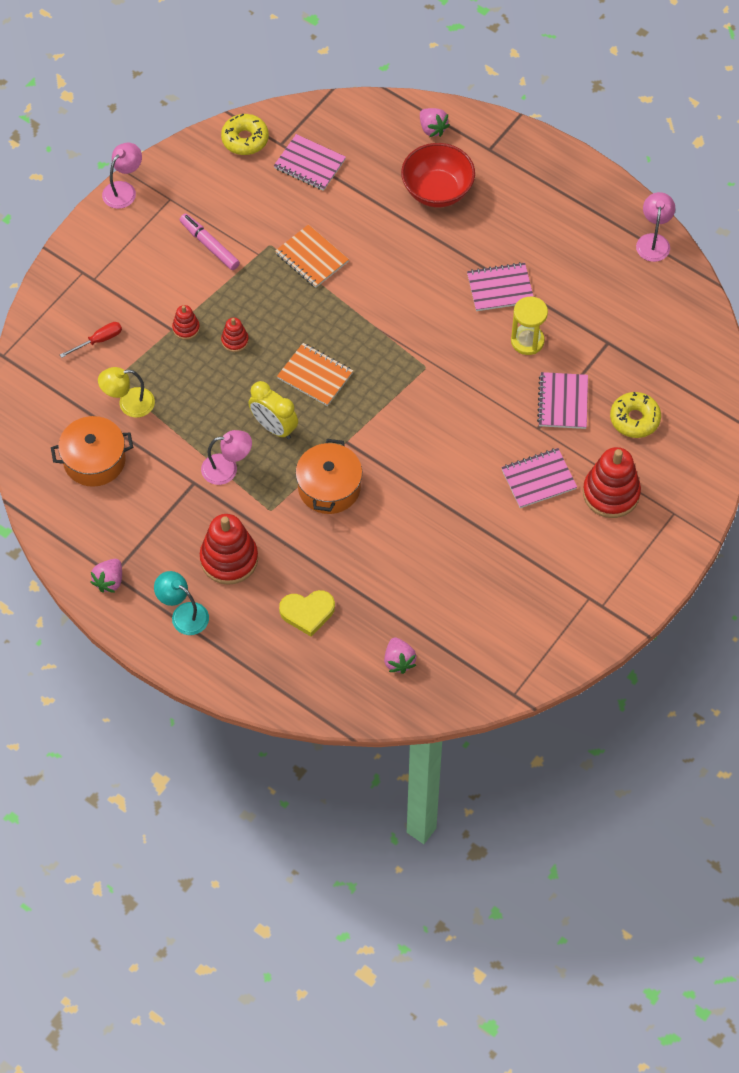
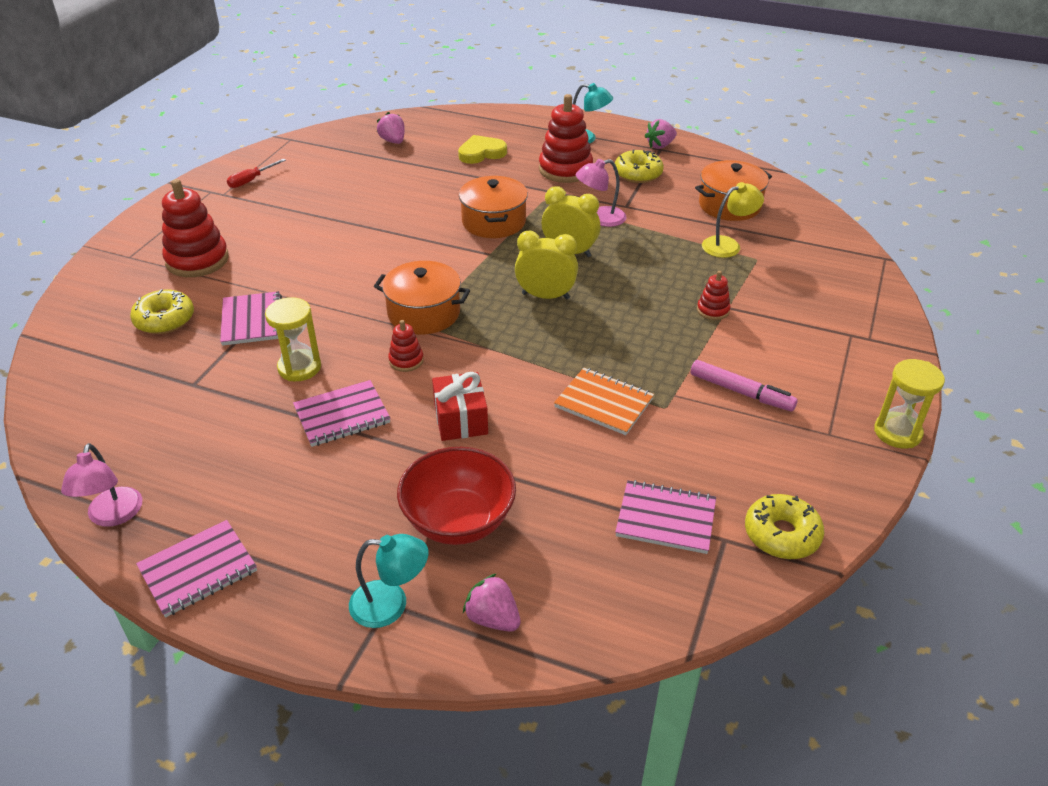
camera: 165 degrees right, 20 degrees down
red screwdriver [60,322,122,358] -> red screwdriver moved to [227,159,286,188]
pink strawberry [91,559,122,593] -> pink strawberry turned 135 degrees counterclockwise [645,119,677,149]
pink lamp [102,142,142,209] -> yellow hourglass [874,359,945,448]
red stacking toy [221,318,249,352] -> red stacking toy moved to [388,320,424,372]
orange notebook [277,343,353,406] -> yellow clock [515,231,578,299]
pink notebook [501,448,577,508] -> pink notebook moved to [136,520,257,618]
none -> turquoise lamp [349,534,428,628]
none -> orange pot [374,261,470,334]
none -> red gift [432,372,488,441]
none -> yellow donut [615,149,664,183]

